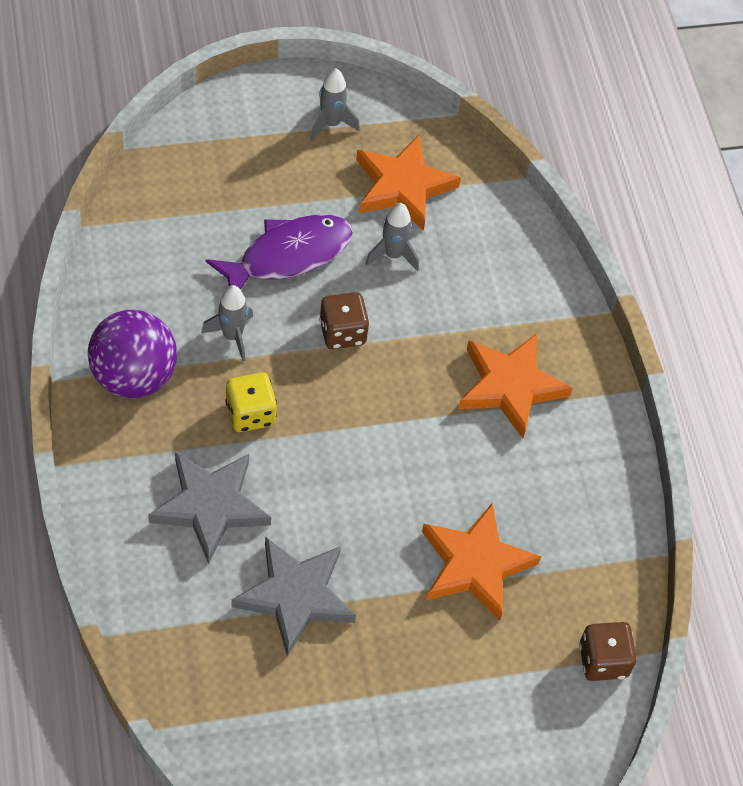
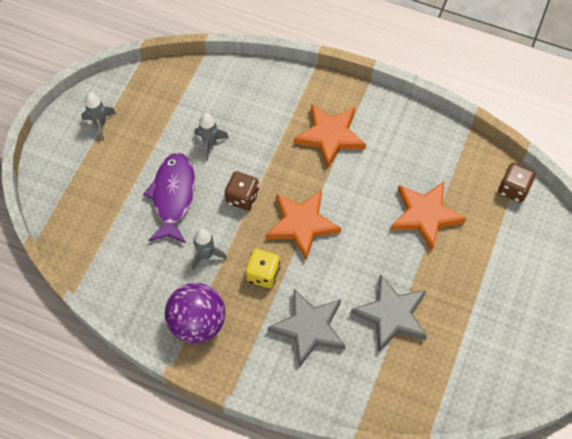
camera: 50 degrees left, 5 degrees up
orange star [356,135,461,231] -> orange star moved to [266,190,341,260]

